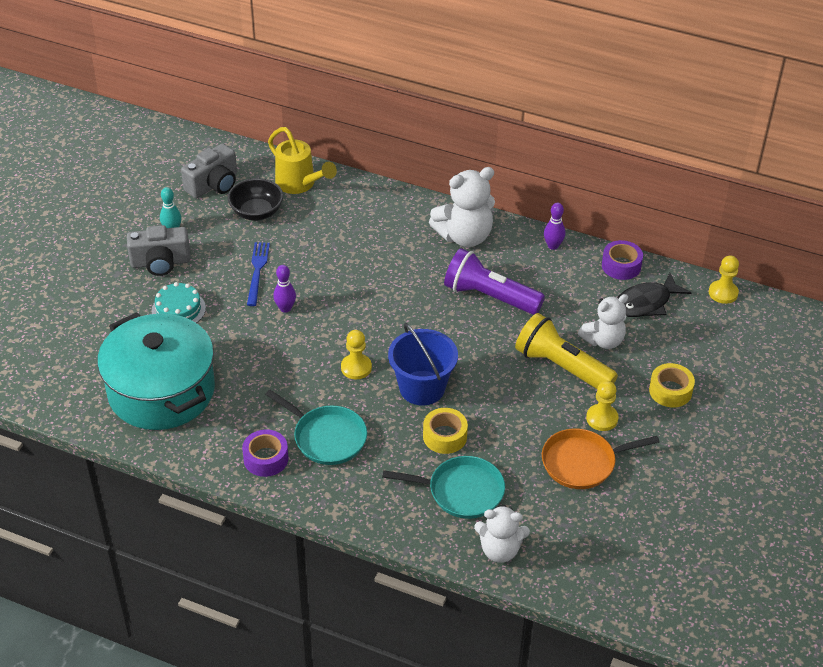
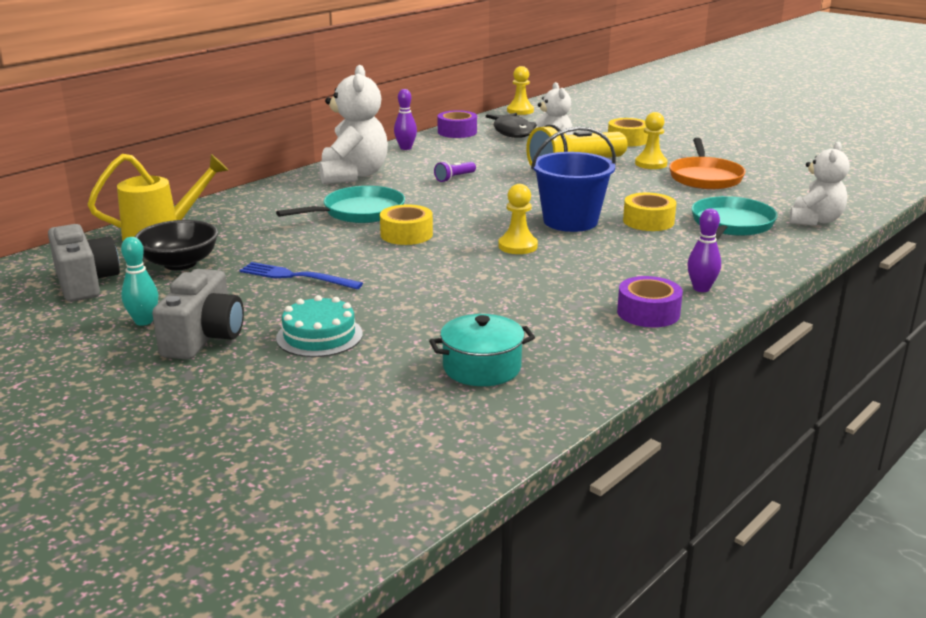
camera: 70 degrees left, 20 degrees down
turquoise pot [97,312,215,430] -> turquoise pot [429,314,535,386], size x0.46
turquoise pan [265,390,367,465] -> turquoise pan moved to [276,186,405,223]
purple bowling pin [273,265,296,313] -> purple bowling pin moved to [687,209,721,292]
purple flashlight [444,248,545,315] -> purple flashlight [434,161,476,182], size x0.42
none -> yellow tape [380,204,433,245]

